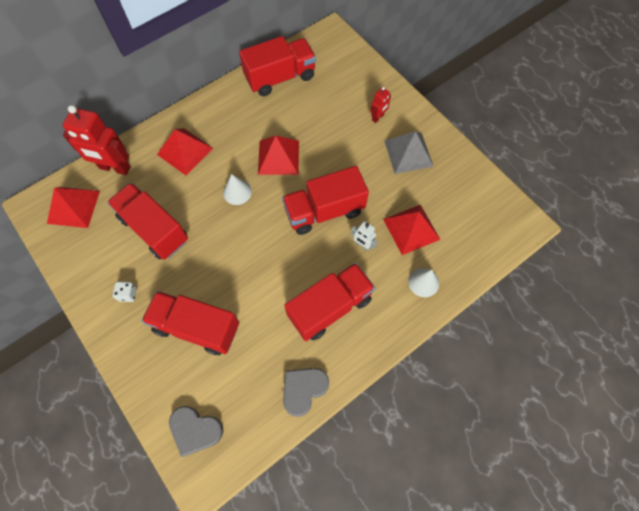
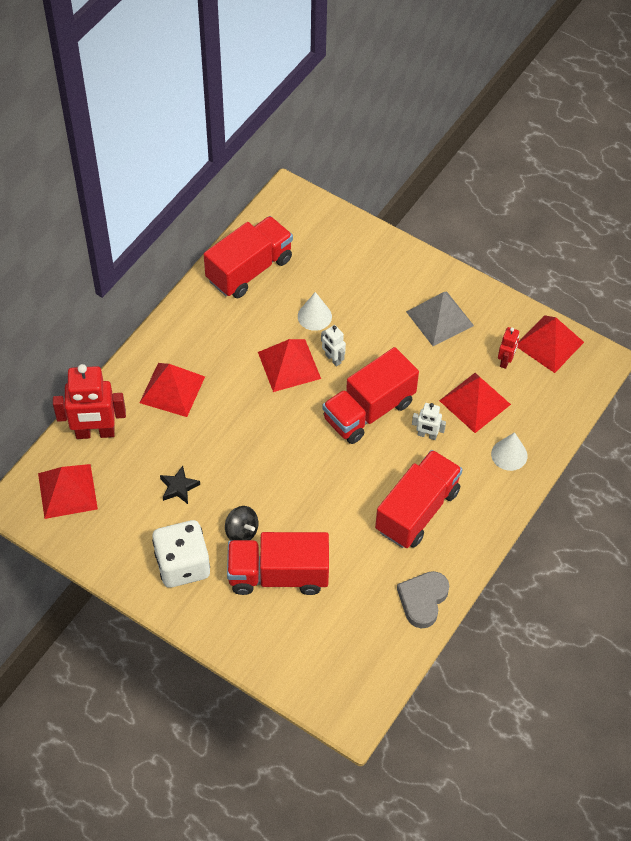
camera: 20 degrees left, 10 degrees down
red truck [107,182,188,260] -> black star [160,466,200,504]
white dice [113,281,137,302] -> white dice [152,520,210,588], size x2.34
grey heart [169,406,223,457] -> none
white cone [223,174,252,205] -> white cone moved to [298,292,332,331]
red robot [370,87,391,123] -> red robot moved to [498,327,519,369]
none -> black spinning top [225,506,258,541]
none -> white robot [321,325,346,367]
none -> red pyramid [517,315,584,373]

